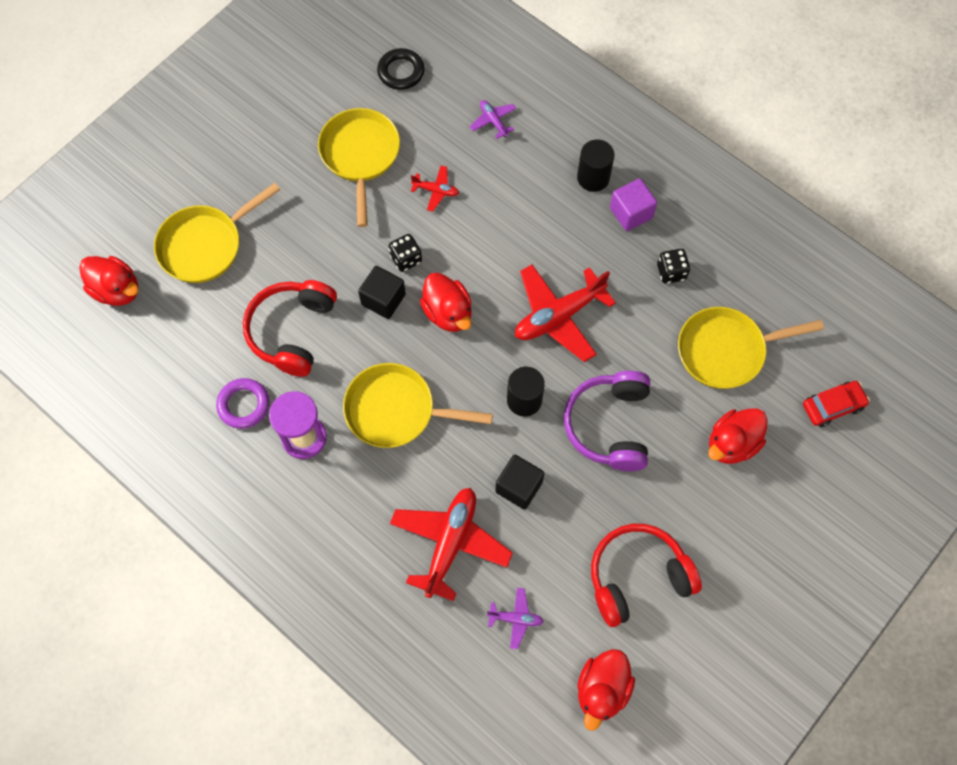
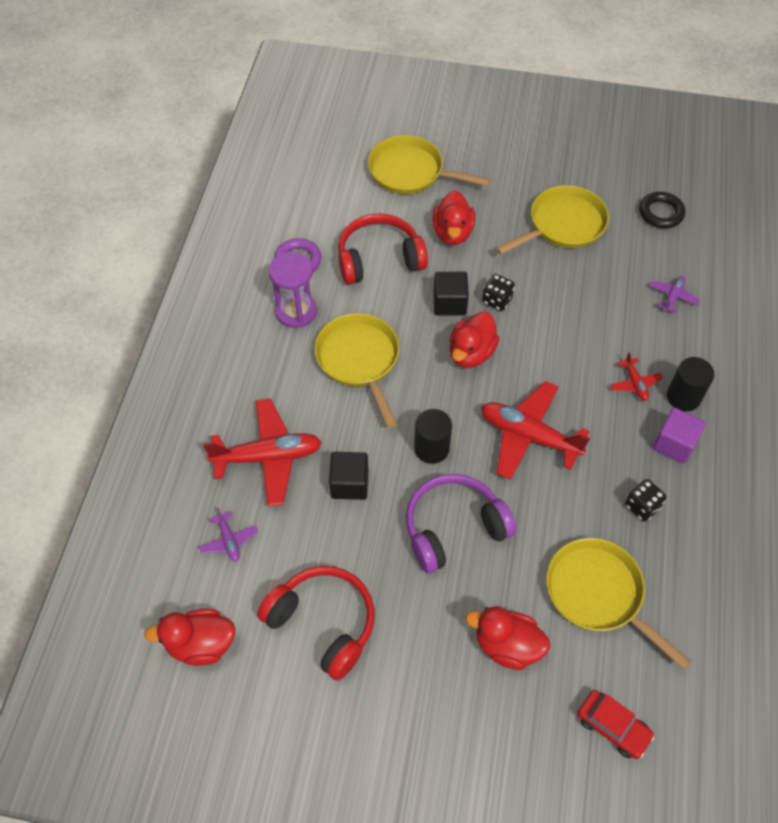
camera: 60 degrees right, 10 degrees down
red duck [79,256,139,306] -> red duck moved to [432,191,475,245]
red plane [411,166,459,212] -> red plane moved to [610,352,663,401]

